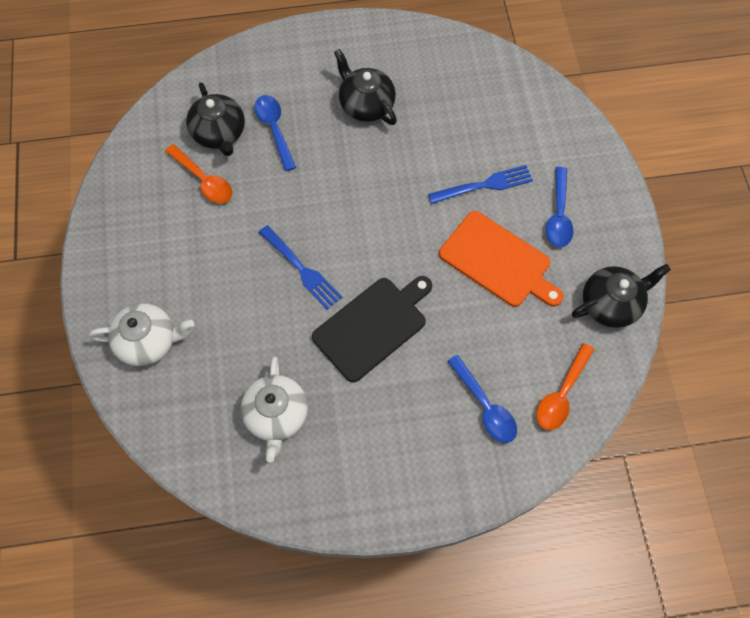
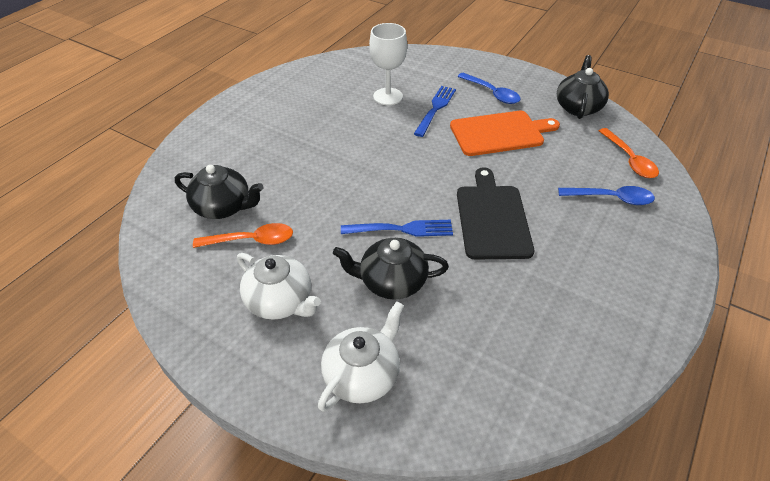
camera: 50 degrees left, 20 degrees down
white teapot [241,356,308,462] -> white teapot moved to [237,253,321,320]
blue spoon [254,95,296,171] -> none
black teapot [334,49,397,125] -> black teapot moved to [333,238,449,300]
none -> white goblet [369,23,407,105]

